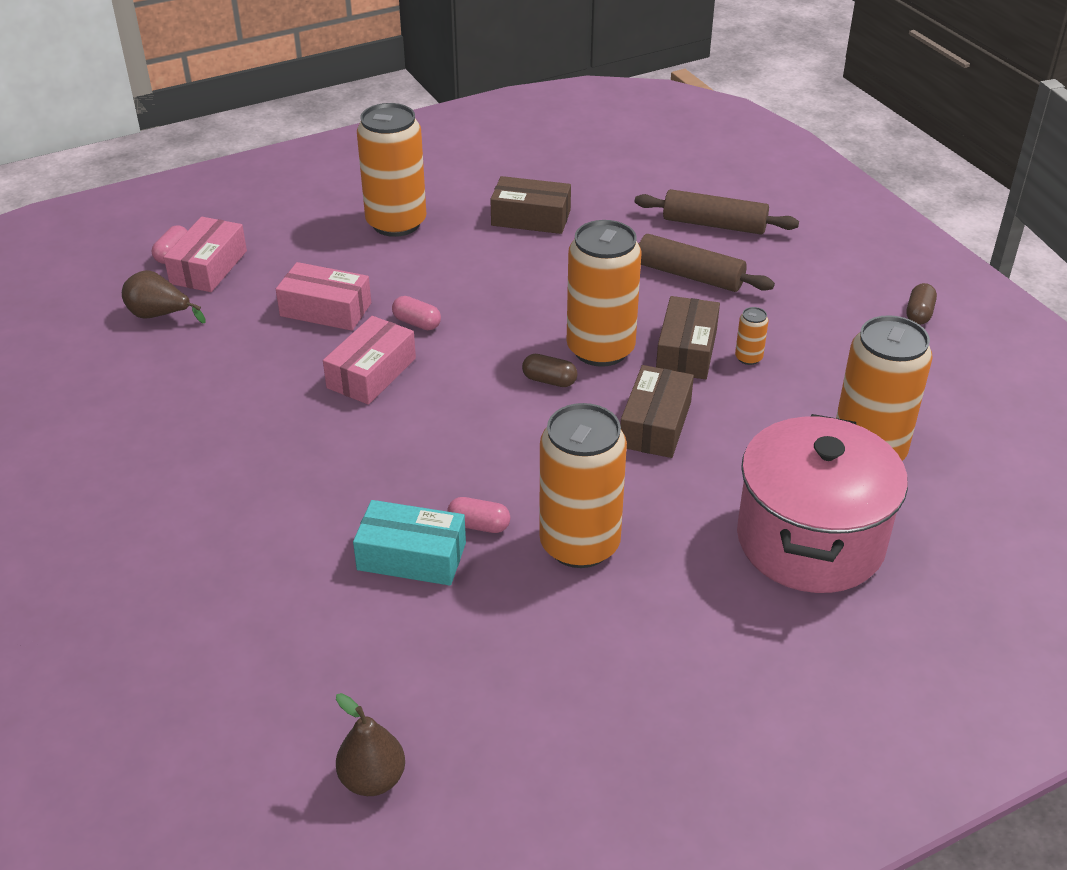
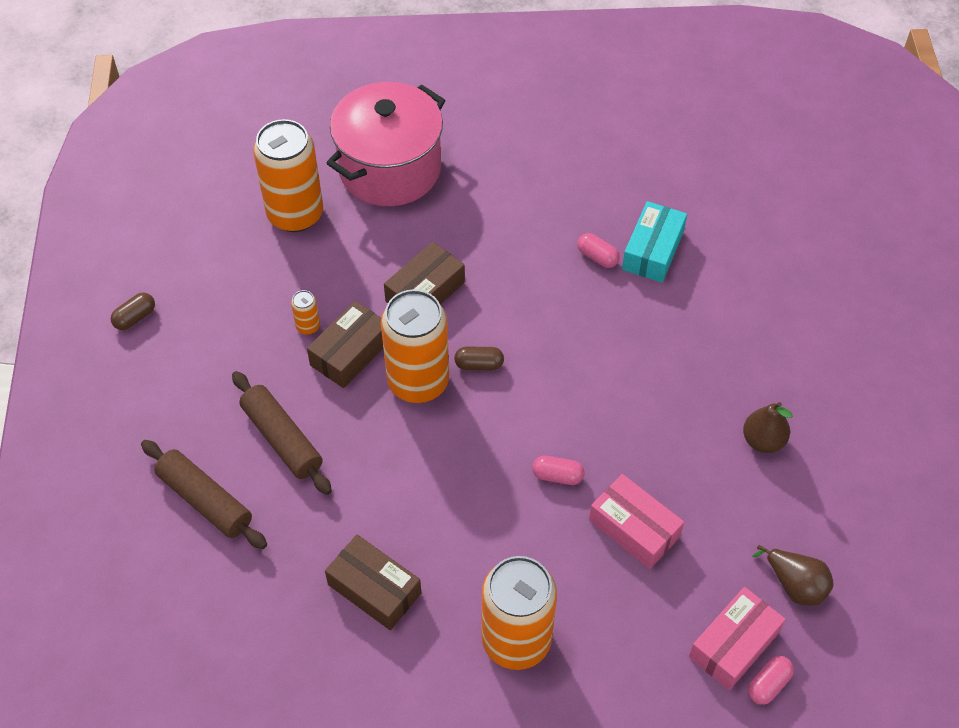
camera: 155 degrees left, 15 degrees up
pink box [323,316,416,405] -> none
brown pear [336,693,405,796] -> brown pear moved to [743,402,793,453]
turquoise box [353,500,466,585] -> turquoise box turned 75 degrees clockwise [622,201,687,283]
pink capsule [392,296,441,330] -> pink capsule turned 45 degrees counterclockwise [532,456,584,485]
brown capsule [522,354,577,387] -> brown capsule turned 45 degrees counterclockwise [454,347,504,370]
orange can [539,403,627,568] -> none

